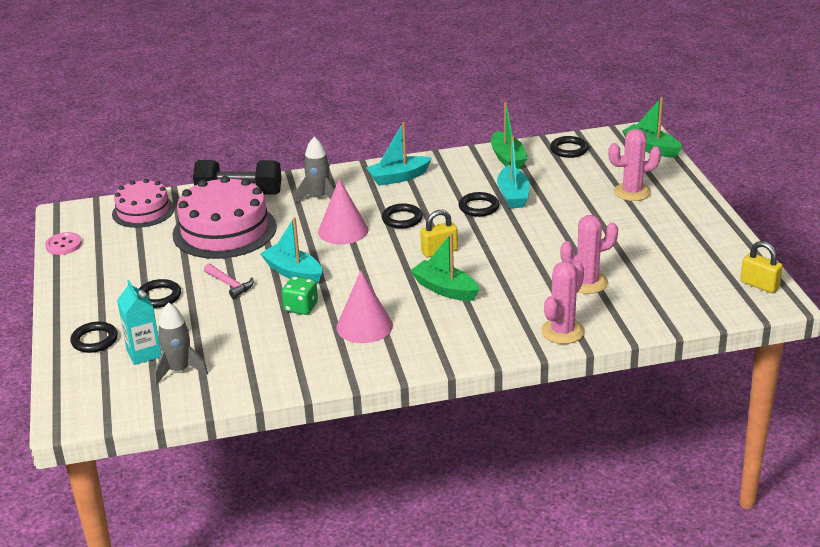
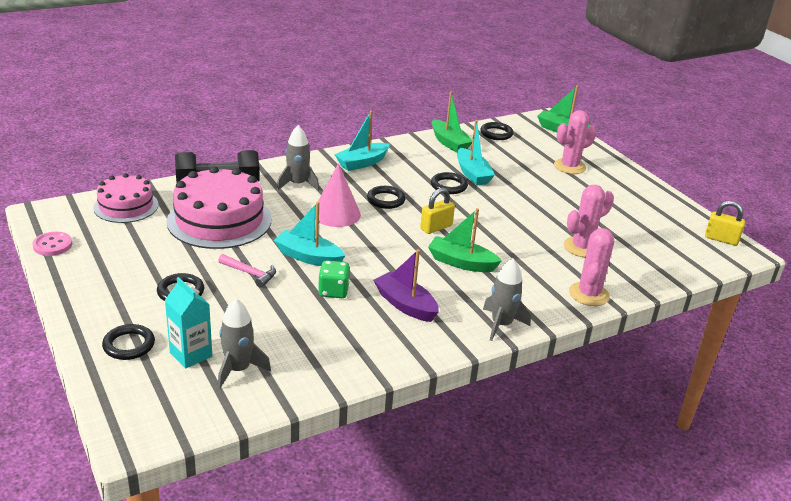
camera: 20 degrees left, 0 degrees up
pink cone [336,271,393,343] -> purple boat [373,250,439,322]
none -> grey rocket [483,258,531,341]

